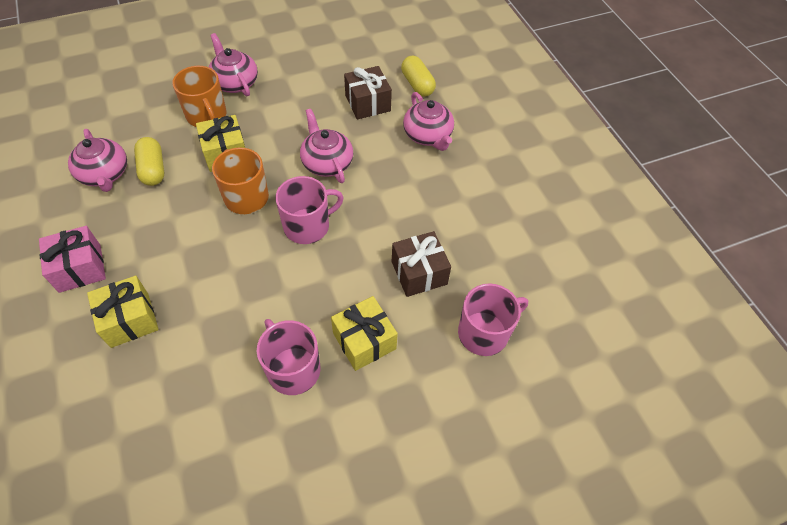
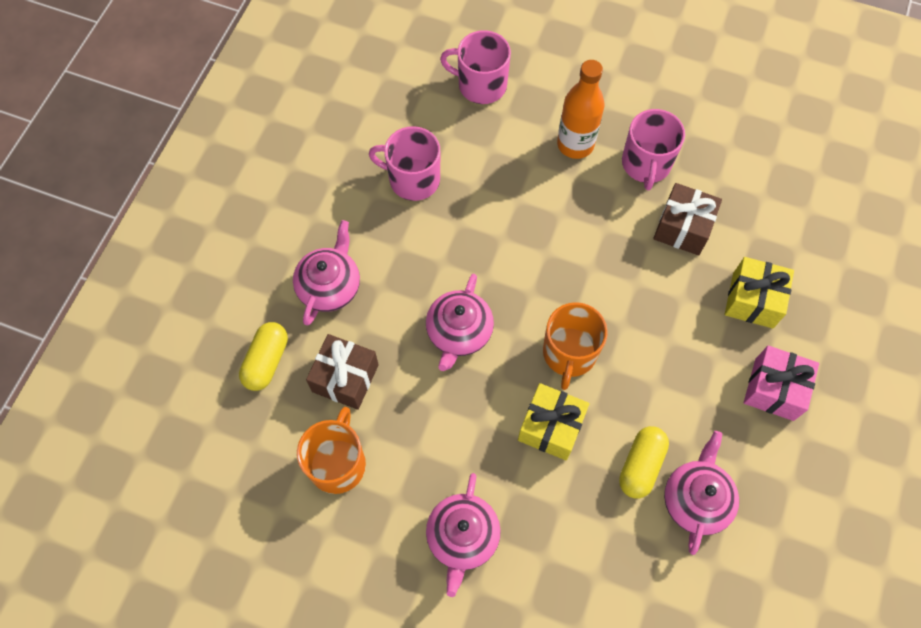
camera: 135 degrees left, 10 degrees up
orange mug [172,66,227,127] -> orange mug moved to [297,407,366,494]
pink mug [275,176,344,244] -> pink mug moved to [369,126,440,201]
yellow gift [331,296,398,371] -> orange bottle [557,60,605,159]
brown gift [392,231,451,297] -> brown gift moved to [653,183,722,256]

